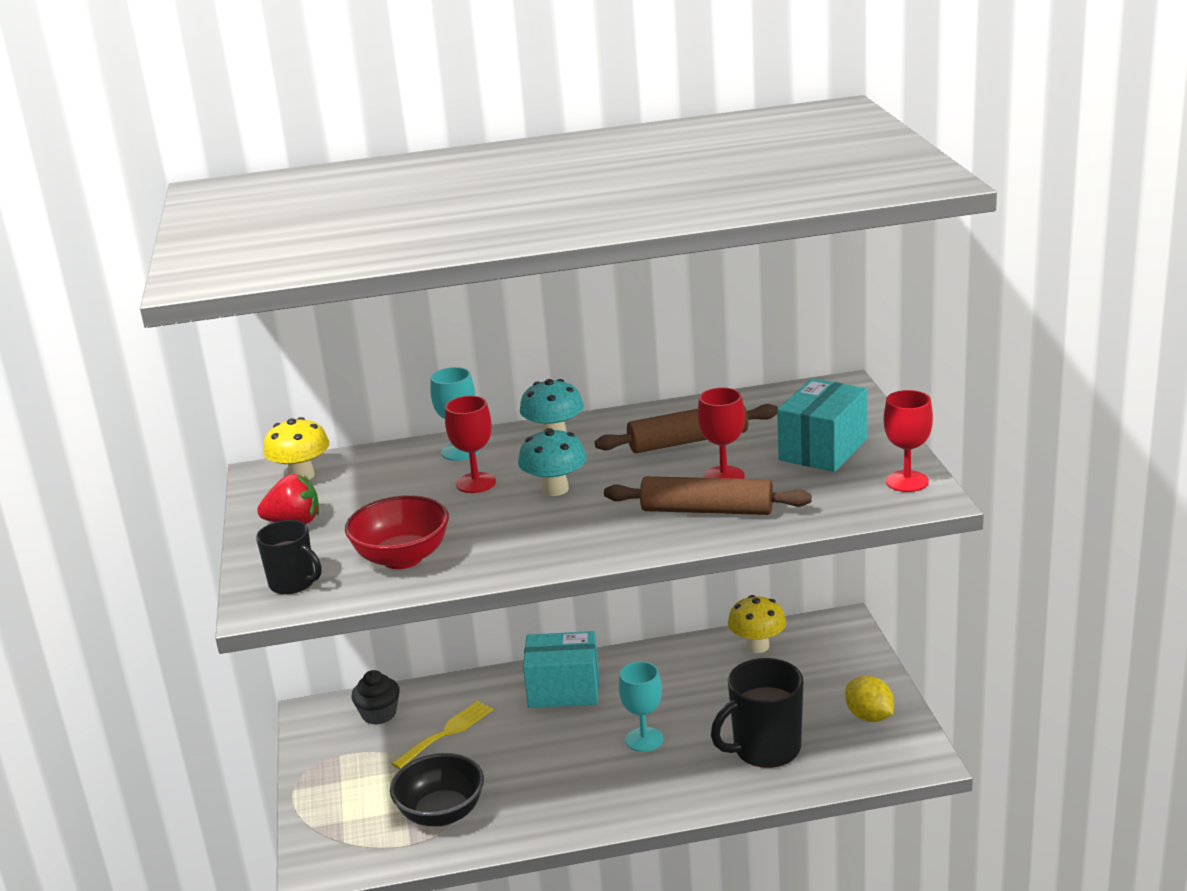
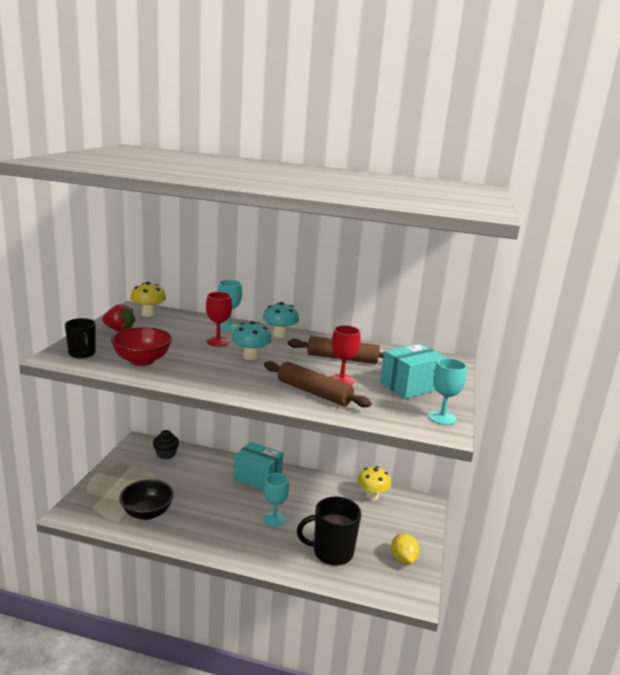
camera: 20 degrees right, 5 degrees down
yellow fork [391,701,493,769] -> none
red goblet [884,390,933,492] -> turquoise goblet [429,358,467,425]

